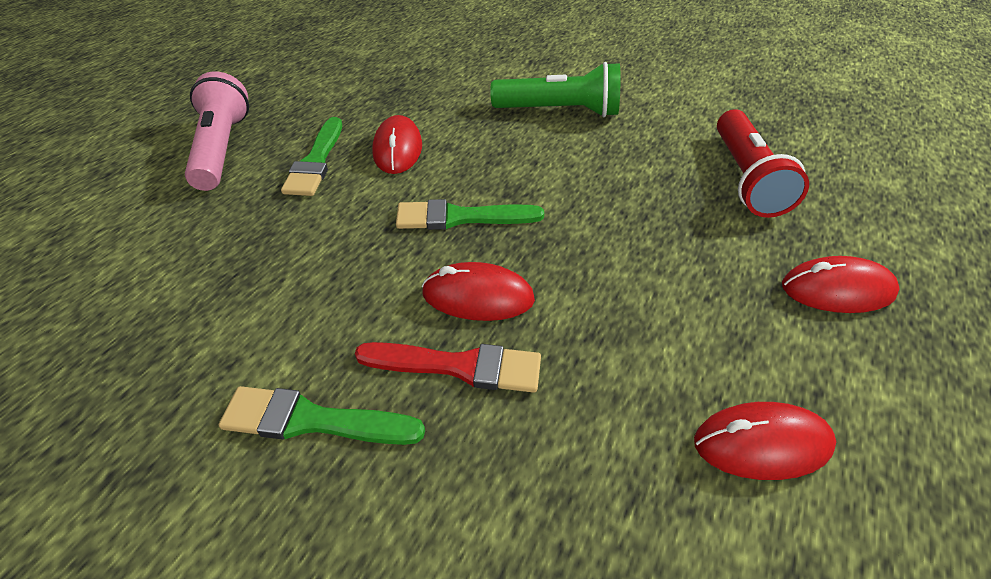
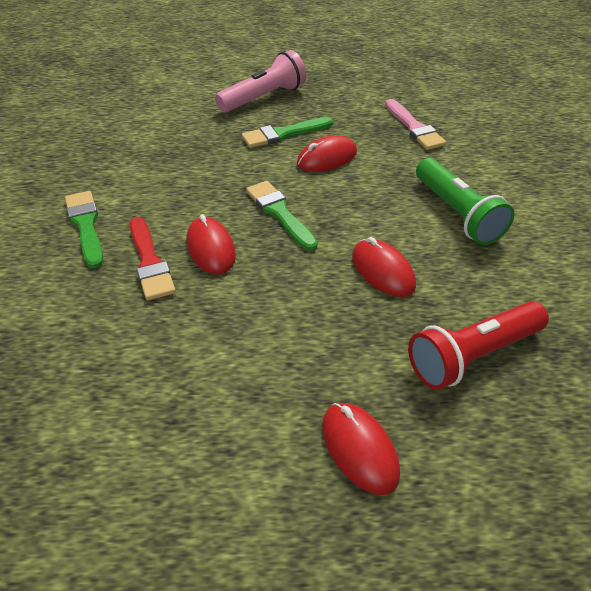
camera: 60 degrees right, 0 degrees up
red mouse [694,402,836,480] -> red mouse moved to [352,237,416,297]
none -> pink brush [385,99,446,150]

